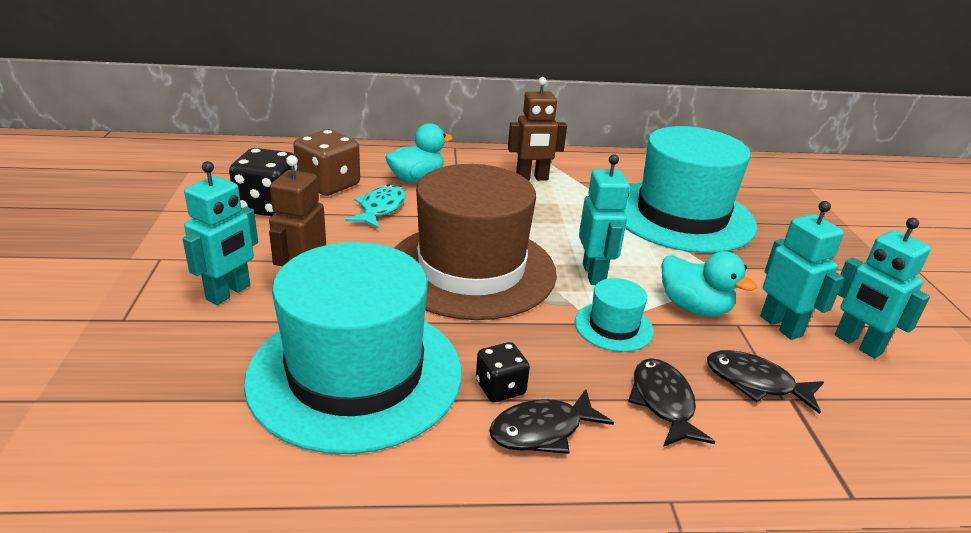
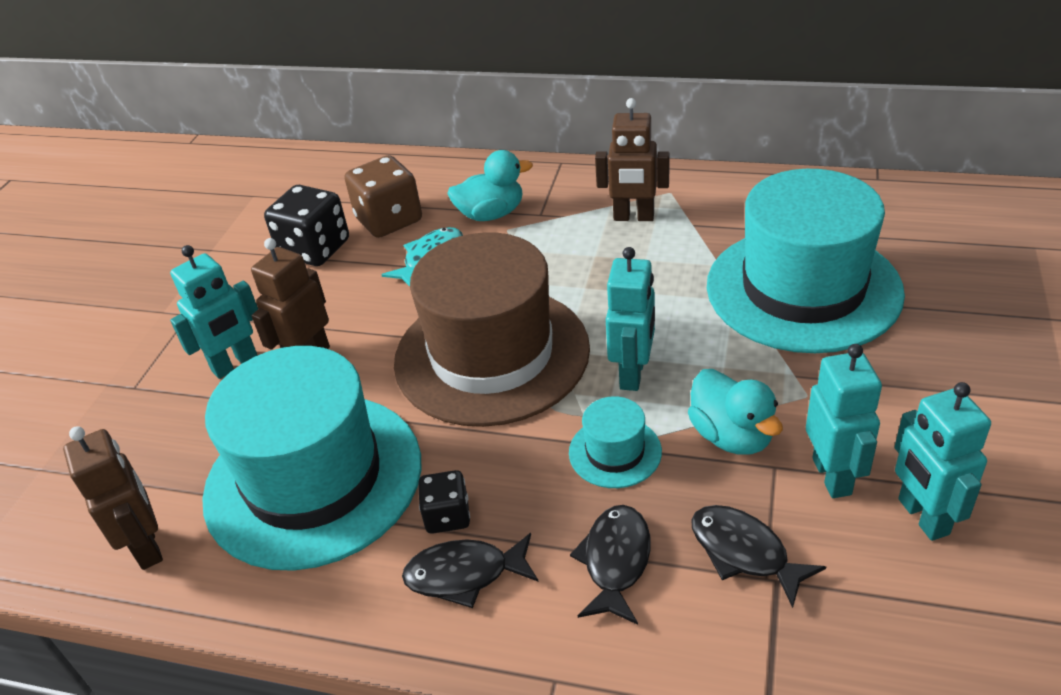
camera: 25 degrees right, 10 degrees up
none -> brown robot [63,426,163,570]

